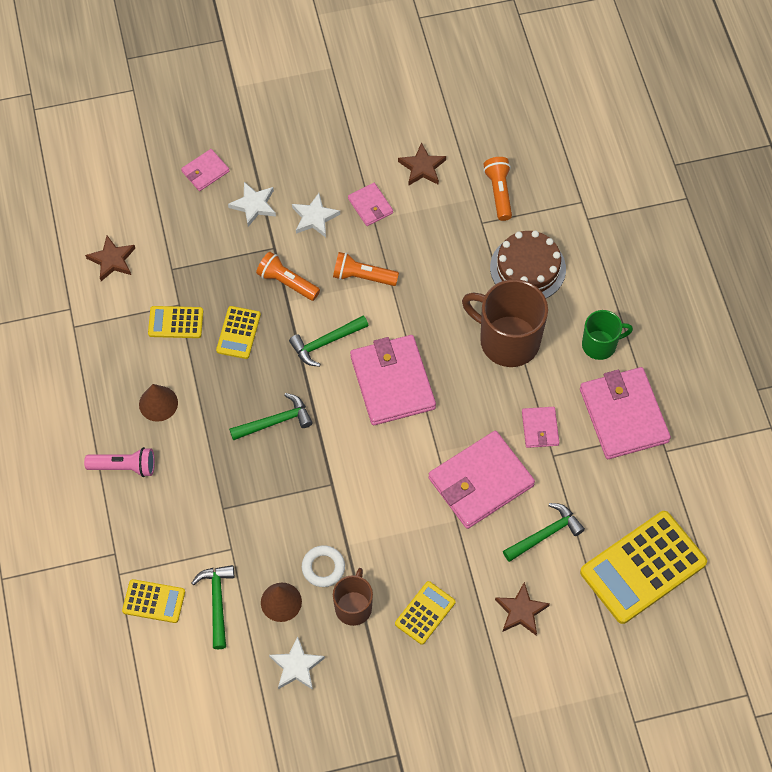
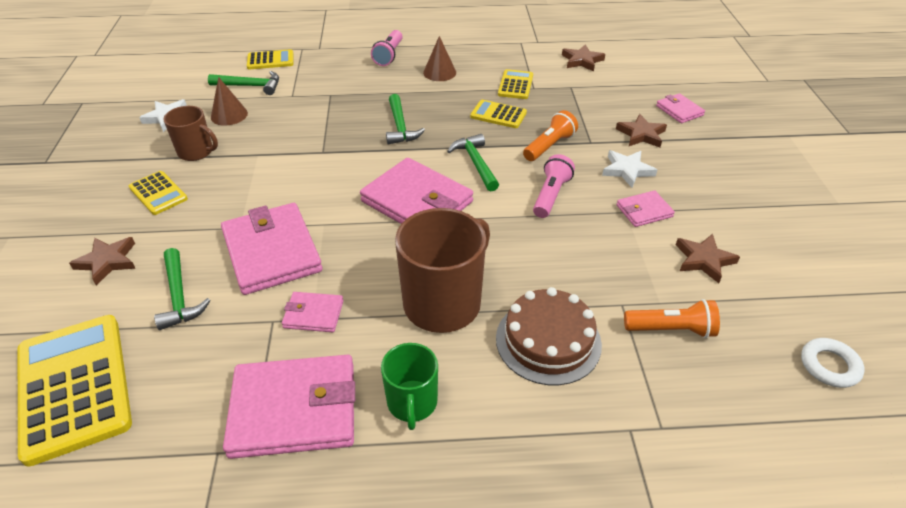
camera: 100 degrees right, 20 degrees down
yellow calculator [122,579,185,623] -> yellow calculator turned 120 degrees counterclockwise [247,49,293,69]
white star [228,182,276,227] -> brown star [616,114,667,147]
white ring [302,545,345,587] -> white ring moved to [801,338,864,388]
orange flashlight [333,252,399,286] -> pink flashlight [533,154,575,218]
pink wallet [350,335,436,425] -> pink wallet turned 45 degrees clockwise [360,158,473,224]

